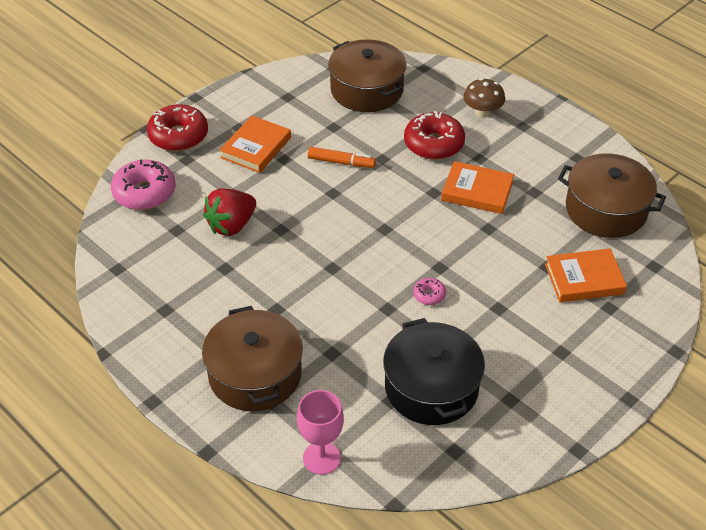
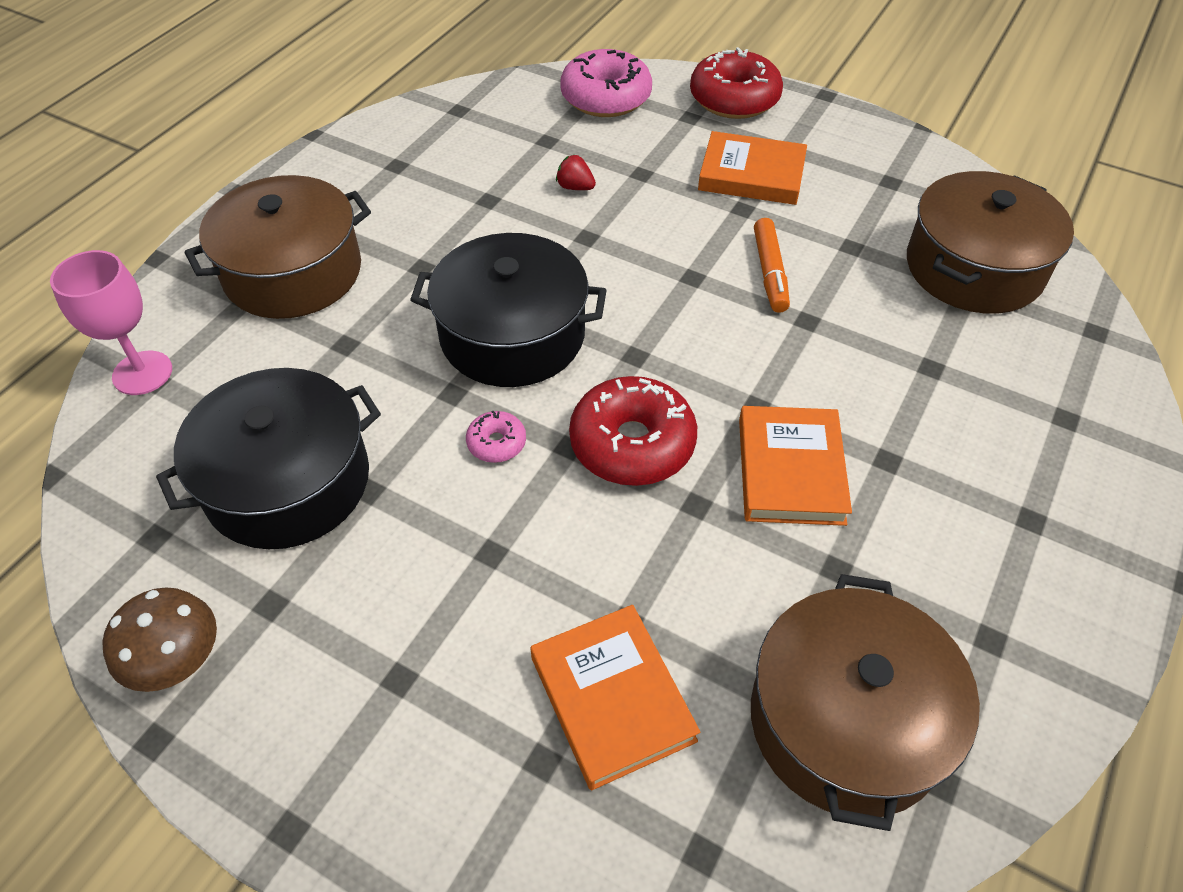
camera: 75 degrees right, 5 degrees up
red strawberry [203,188,256,236] -> red strawberry [556,155,596,190], size x0.47
red donut [404,111,465,160] -> red donut moved to [569,376,697,486]
brown mushroom [463,78,505,118] -> brown mushroom moved to [102,587,217,692]
none -> black pot [410,233,607,387]

